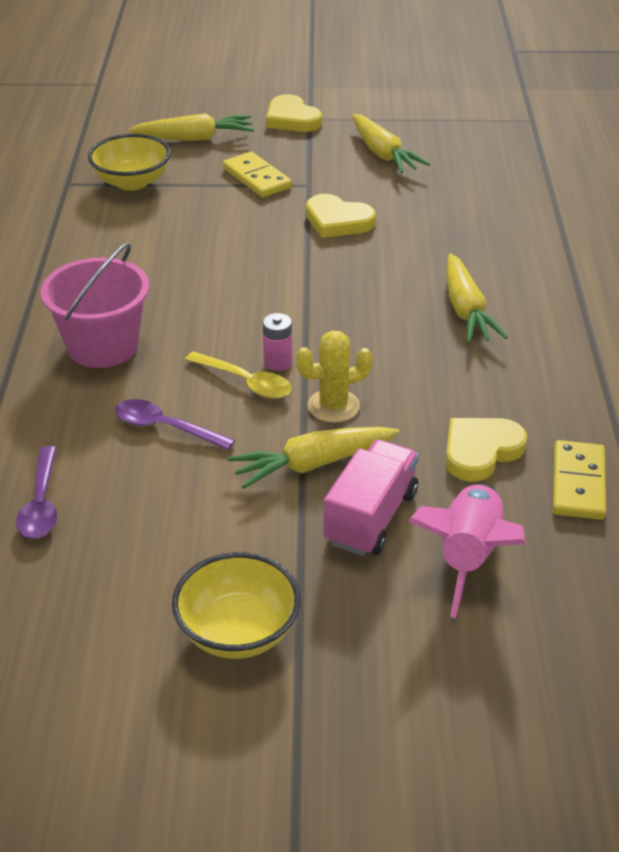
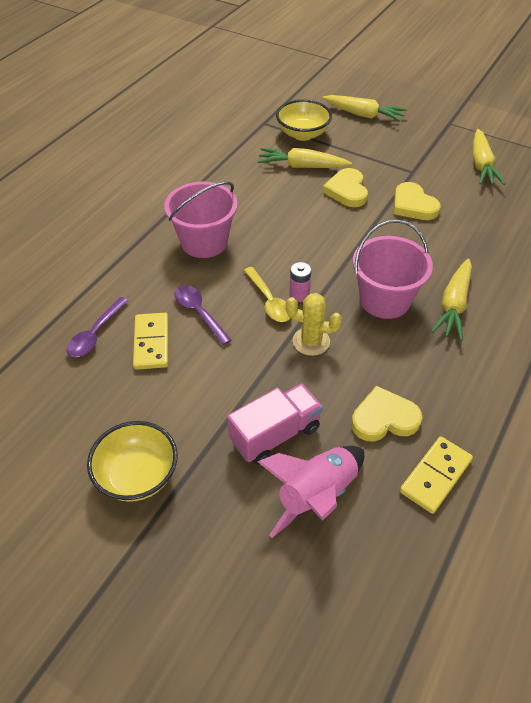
camera: 30 degrees right, 10 degrees up
yellow domino [223,152,292,197] -> yellow domino moved to [133,313,168,370]
yellow carrot [228,427,399,489] -> yellow carrot moved to [257,148,352,168]
yellow heart [266,94,322,132] -> yellow heart moved to [323,168,368,207]
none -> pink bucket [353,220,433,319]

